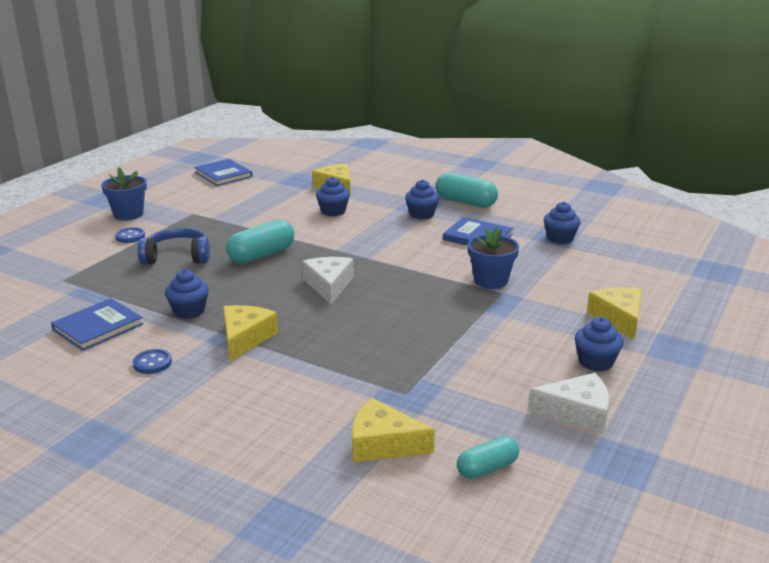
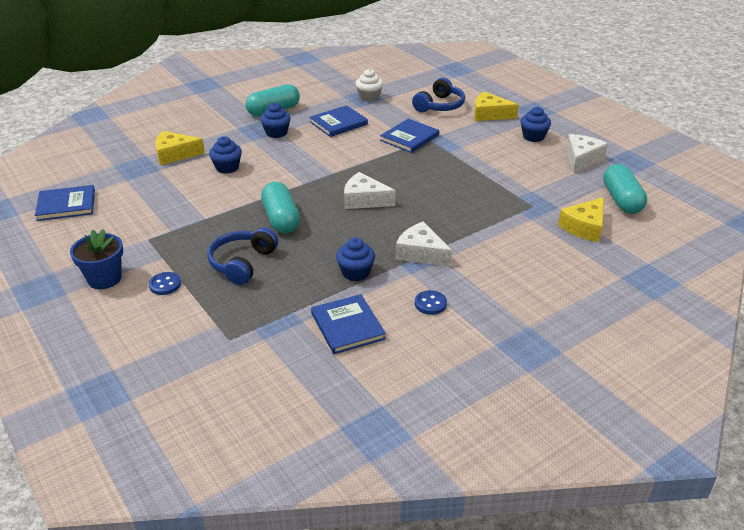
camera: 65 degrees left, 10 degrees up
yellow cheese [223,305,278,361] -> white cheese [396,222,452,267]
turquoise capsule [457,436,519,479] -> turquoise capsule [603,164,647,214], size x1.63
blue flower pot [468,227,519,289] -> blue book [380,119,439,153]
blue cupcake [543,202,581,244] -> white cupcake [356,69,383,102]
none -> blue headphones [412,77,465,113]

